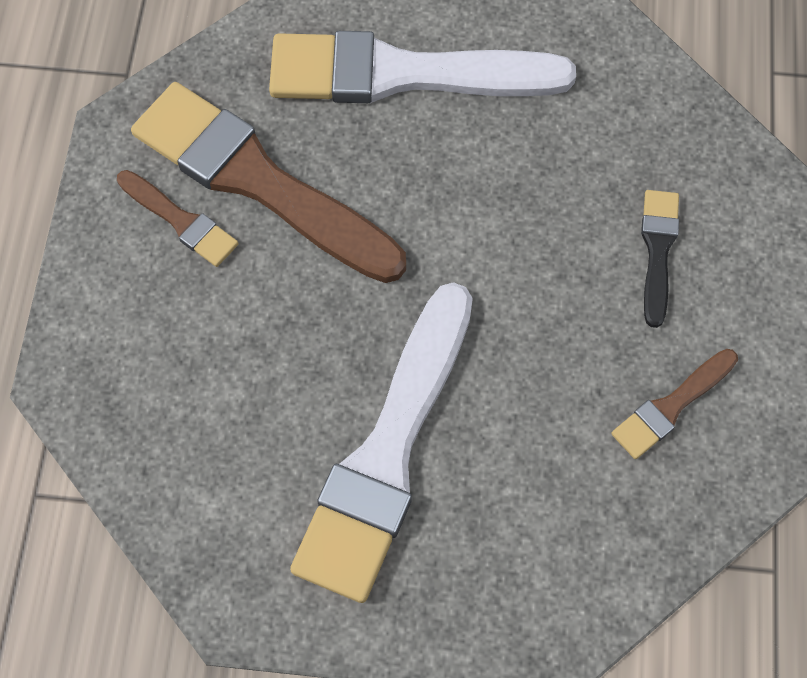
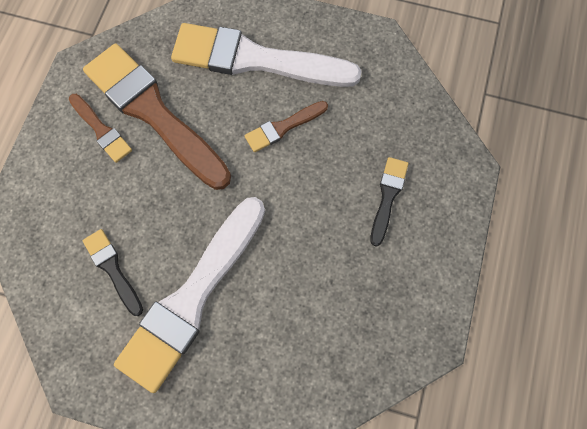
camera: 10 degrees right, 5 degrees up
brown brush [611,349,738,459] -> brown brush moved to [245,101,328,152]
none -> black brush [82,229,143,316]

